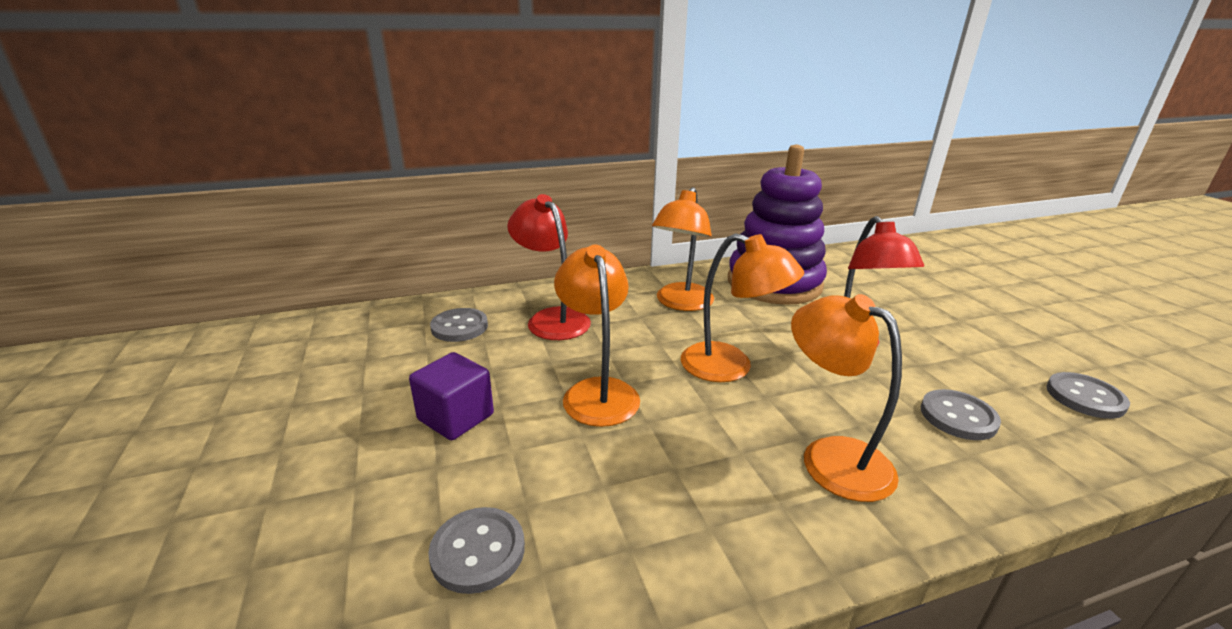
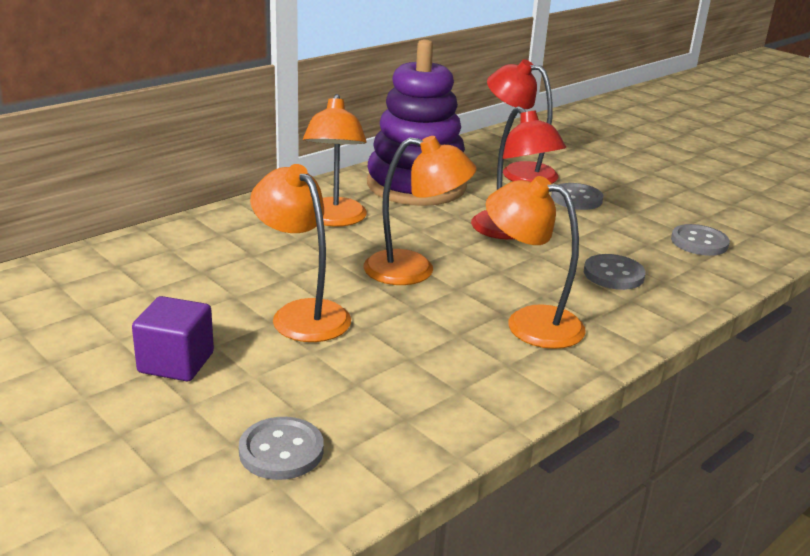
camera: 25 degrees left, 0 degrees up
grey button [430,308,488,342] -> grey button moved to [551,183,603,210]
red lamp [507,194,591,340] -> red lamp moved to [487,59,558,184]

